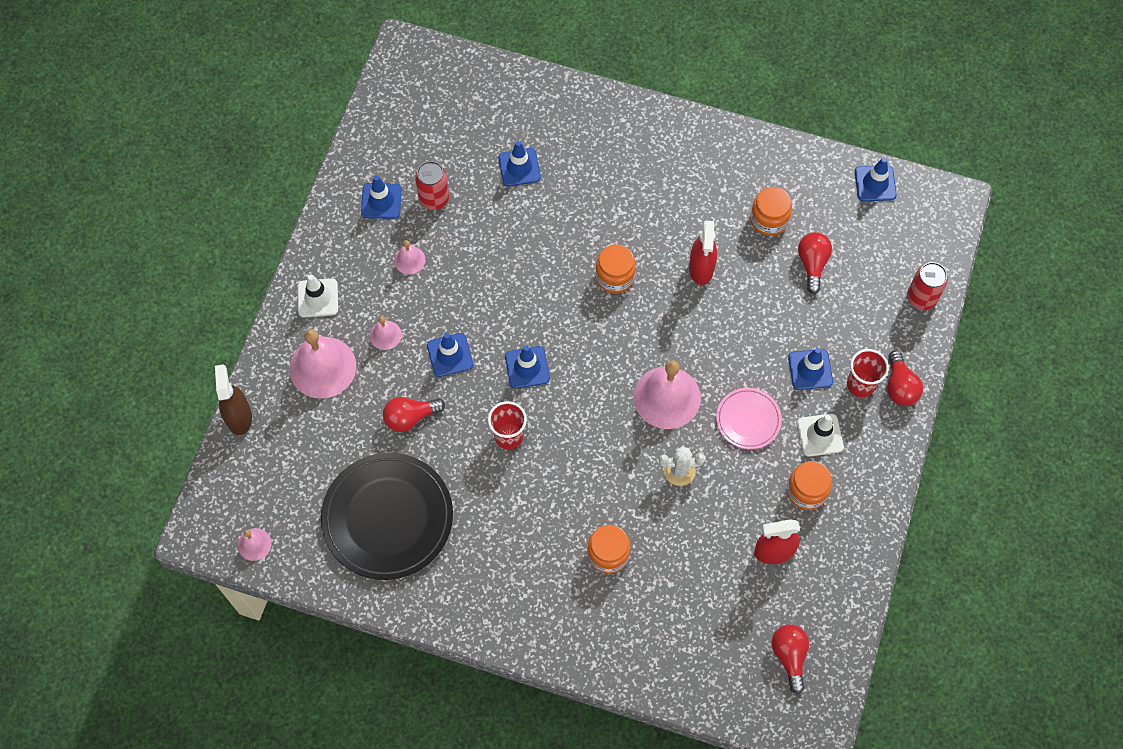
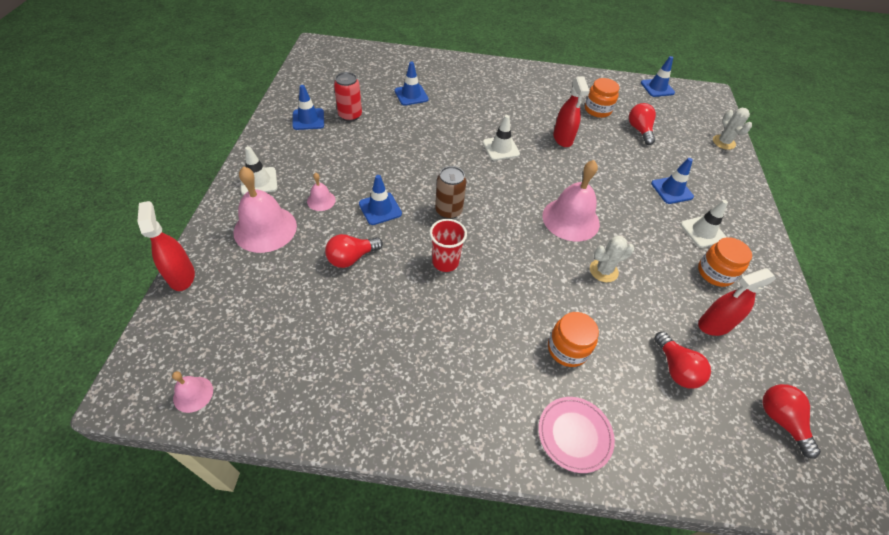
camera: 15 degrees left, 15 degrees down
brown spray bottle [215,364,252,435] -> red spray bottle [137,201,195,291]
black plate [321,453,453,580] -> none
pink bell [394,240,425,274] -> none
blue traffic cone [505,346,550,389] -> brown can [435,166,466,219]
orange jar [596,244,636,293] -> white traffic cone [483,115,520,160]
pink plate [716,388,782,449] -> pink plate moved to [538,397,615,473]
red cup [847,349,889,397] -> none
red light bulb [888,350,923,406] -> red light bulb moved to [654,331,711,389]
red can [907,262,948,310] -> white cactus [713,108,752,150]

